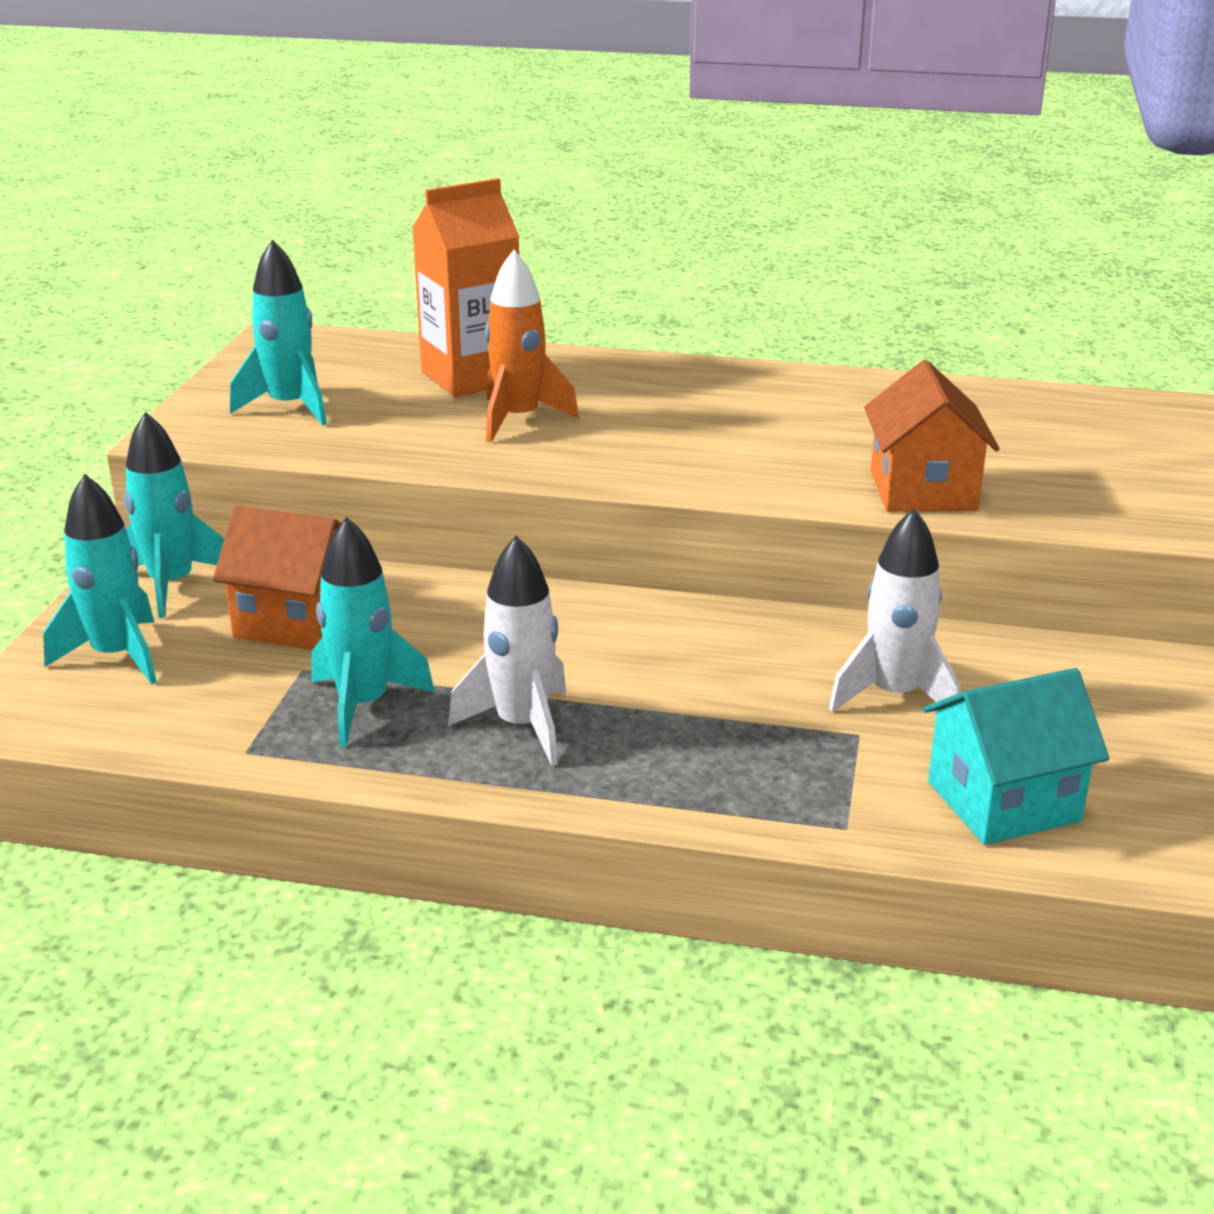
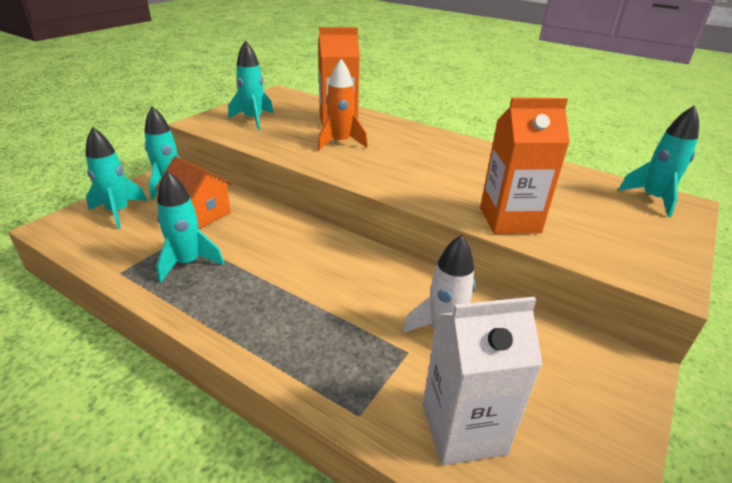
camera: 20 degrees right, 5 degrees up
white rocket [448,535,566,766] -> none
orange house [864,360,1000,512] -> orange carton [480,98,570,234]
turquoise house [923,668,1110,845] -> white carton [423,297,543,465]
none -> turquoise rocket [618,105,699,217]

